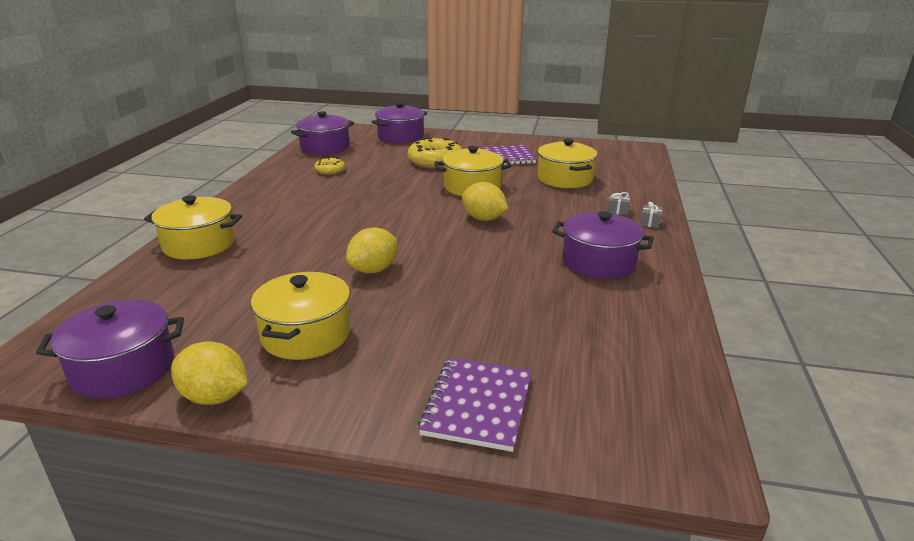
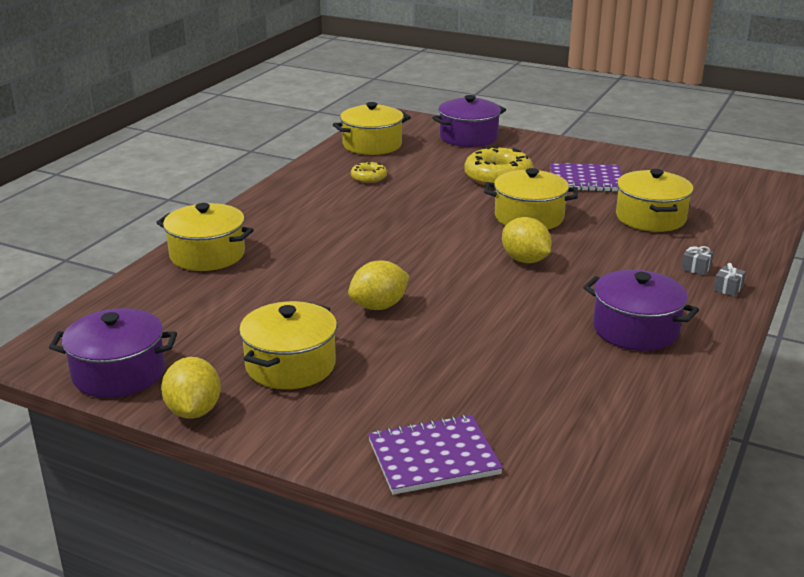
camera: 15 degrees right, 0 degrees up
yellow lemon [171,341,248,405] -> yellow lemon turned 45 degrees clockwise [161,357,221,419]
purple pot [291,111,354,155] -> yellow pot [333,102,411,155]
purple notebook [418,358,532,452] -> purple notebook turned 45 degrees clockwise [368,414,503,495]

